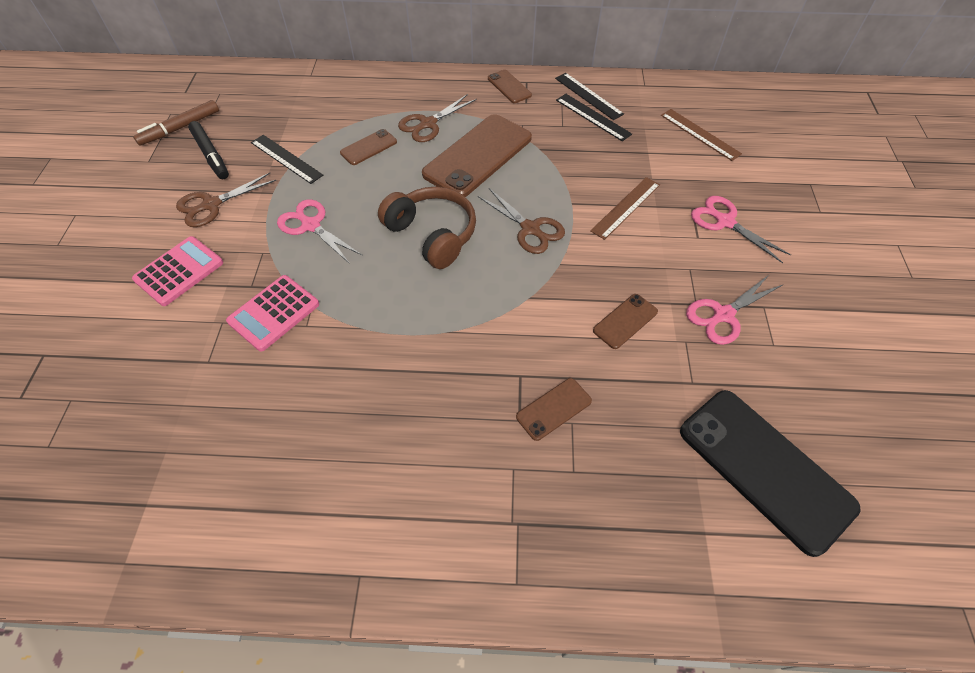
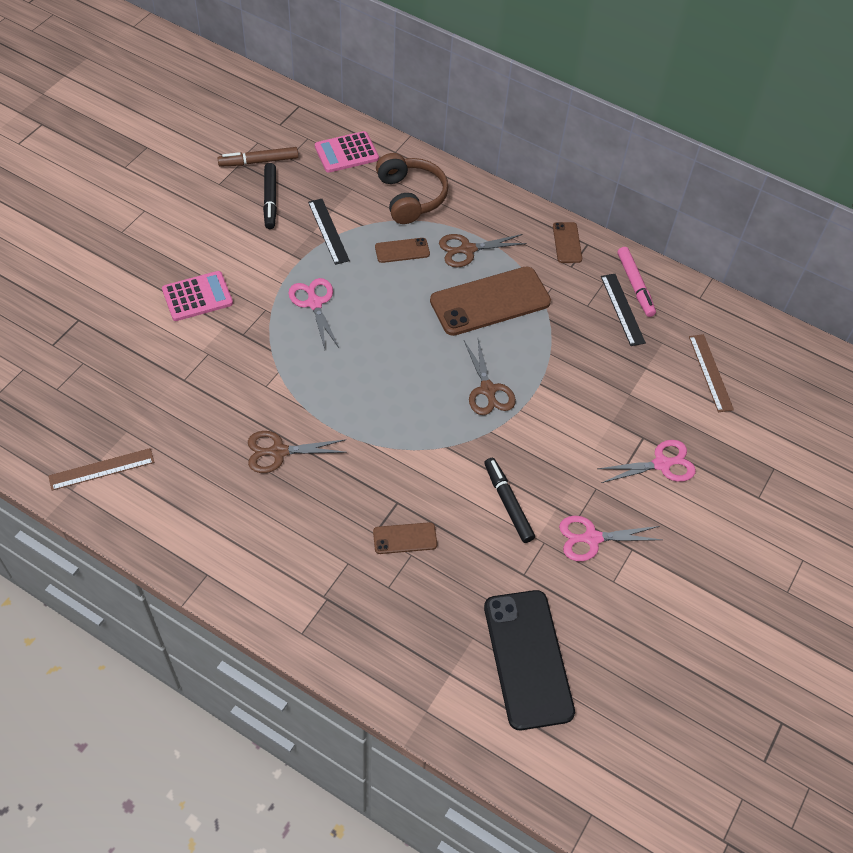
camera: 25 degrees right, 0 degrees up
brown scissors [176,173,276,227] -> brown scissors moved to [248,431,347,473]
pink calculator [226,275,319,351] -> pink calculator moved to [315,131,379,173]
brown headphones [378,187,476,269] -> brown headphones moved to [376,153,448,224]
black ruler [555,73,624,120] -> pink marker [617,247,656,317]
brown ruler [590,177,660,240] -> brown ruler moved to [48,448,154,490]
brown phone [593,294,658,349] -> black marker [484,458,535,543]
pink scissors [691,196,791,263] -> pink scissors turned 90 degrees clockwise [597,440,696,483]

